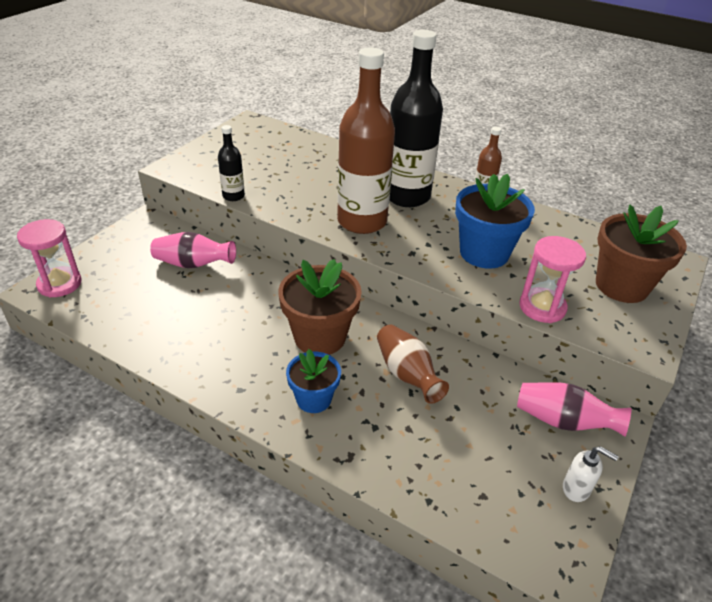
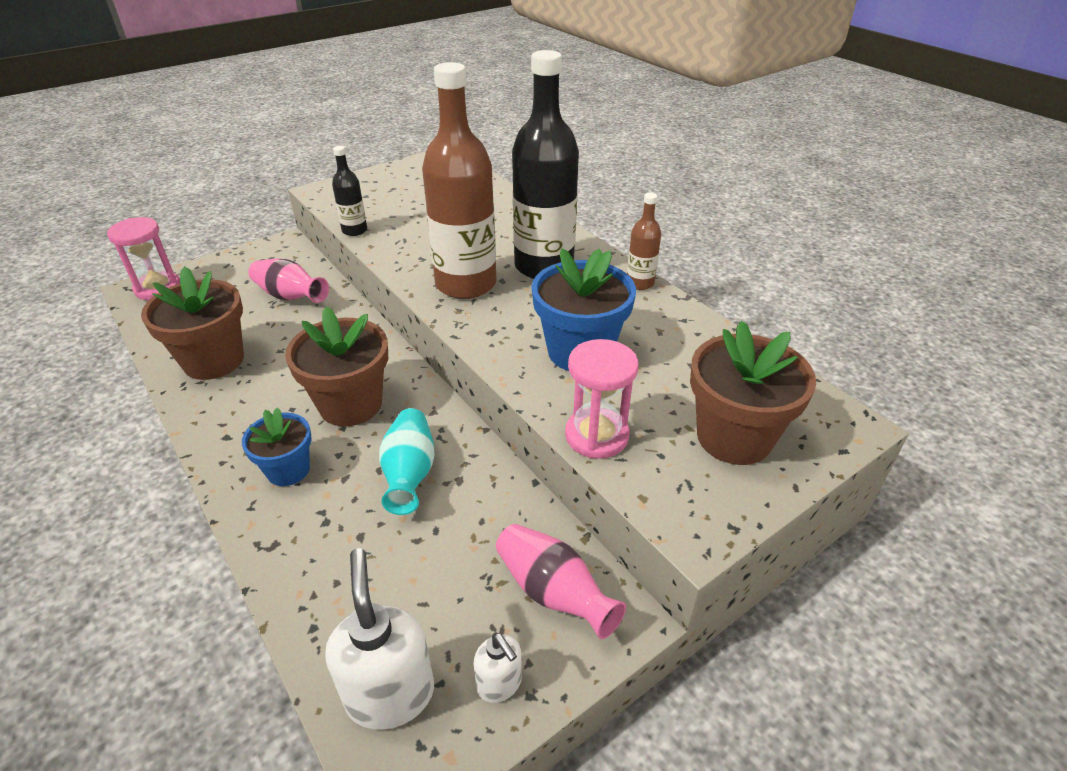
camera: 25 degrees right, 0 degrees up
brown vase [377,325,449,404] -> turquoise vase [379,408,435,515]
none -> brown flower pot [141,266,244,380]
none -> white soap dispenser [325,548,434,730]

